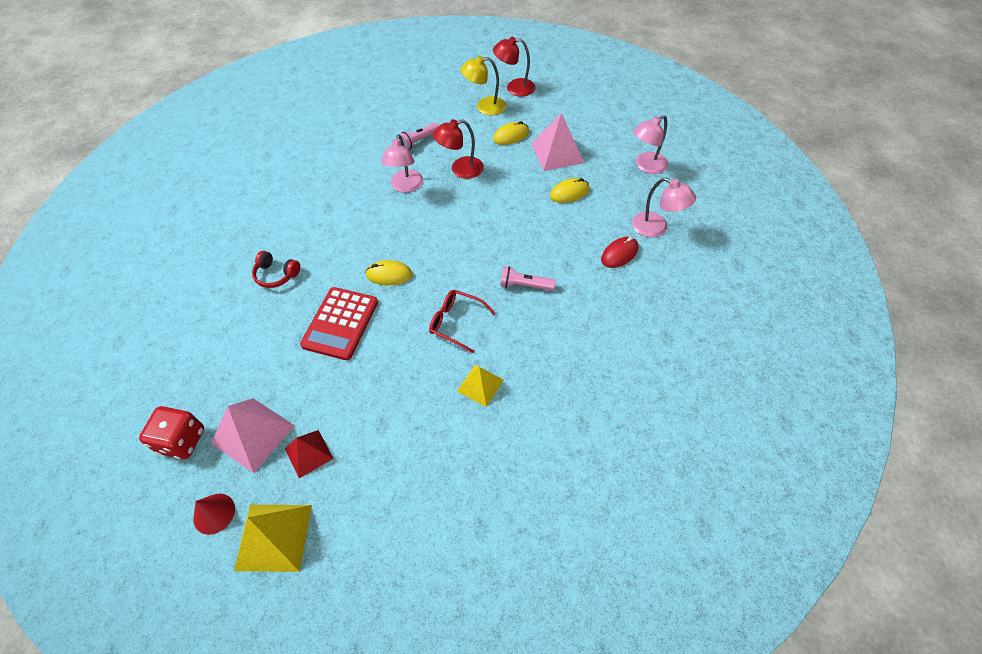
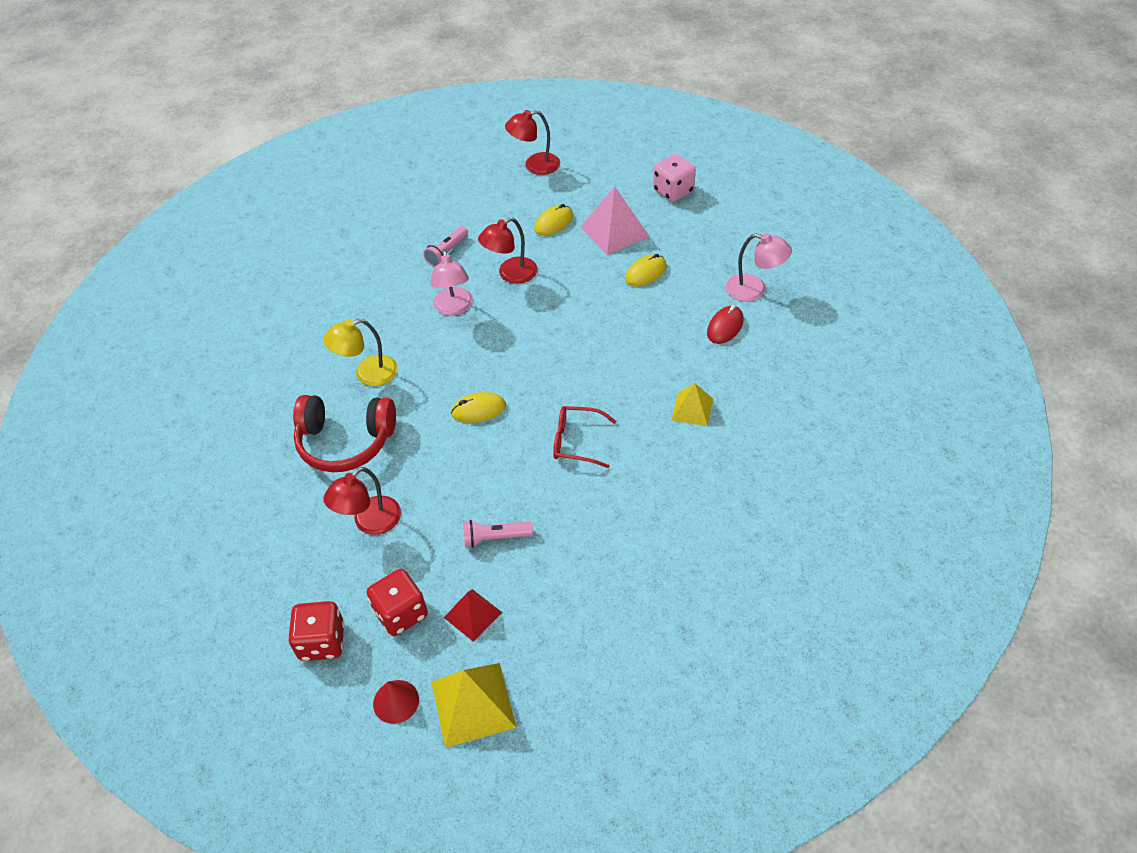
camera: 15 degrees left, 5 degrees down
pink pyramid [211,398,295,473] -> red dice [367,569,428,636]
red headphones [252,251,300,288] -> red headphones [293,395,396,472], size x1.89
red calculator [300,287,378,360] -> none
yellow pyramid [457,365,504,407] -> yellow pyramid moved to [672,383,713,426]
yellow lamp [460,56,506,115] -> yellow lamp moved to [323,319,398,386]
pink flashlight [500,266,556,291] -> pink flashlight moved to [463,520,533,548]
pink lamp [633,115,668,174] -> none
none -> red lamp [323,467,401,535]
none -> pink dice [653,154,696,202]

